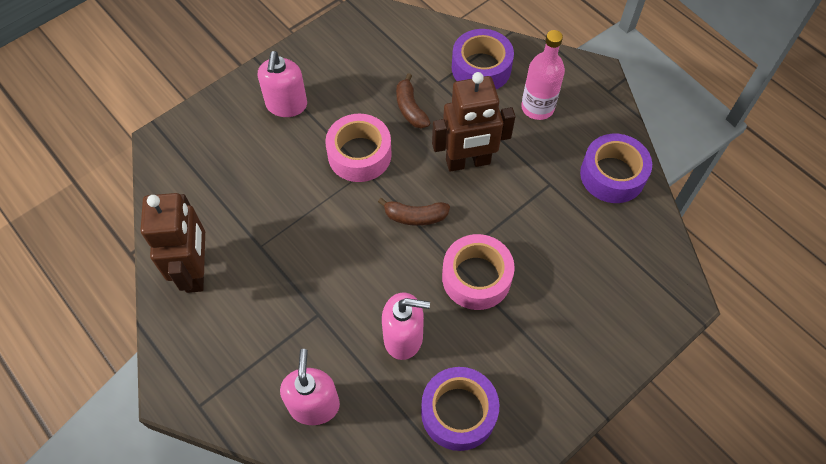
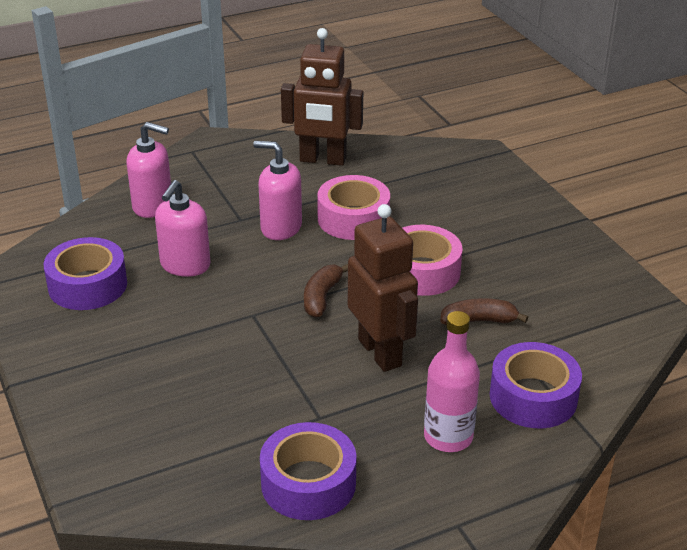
camera: 105 degrees right, 25 degrees down
pink soap dispenser [258,51,307,117] -> pink soap dispenser moved to [253,141,302,240]
brown robot [432,72,515,172] -> brown robot turned 150 degrees clockwise [348,204,418,372]
pink tape [442,234,515,310] -> pink tape moved to [317,175,390,240]

